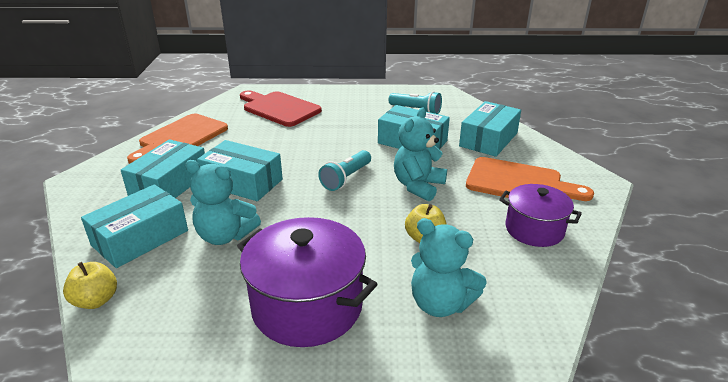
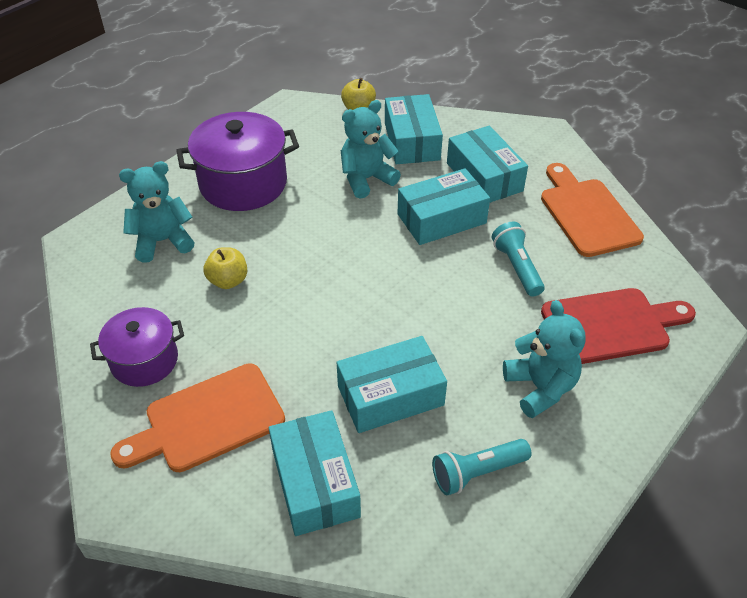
camera: 130 degrees right, 15 degrees up
turquoise flashlight [318,150,371,191] -> turquoise flashlight moved to [492,222,545,297]
turquoise teddy bear [394,108,447,201] -> turquoise teddy bear moved to [503,300,586,418]

